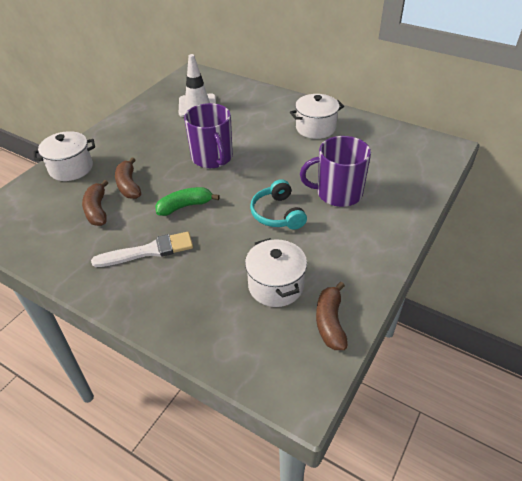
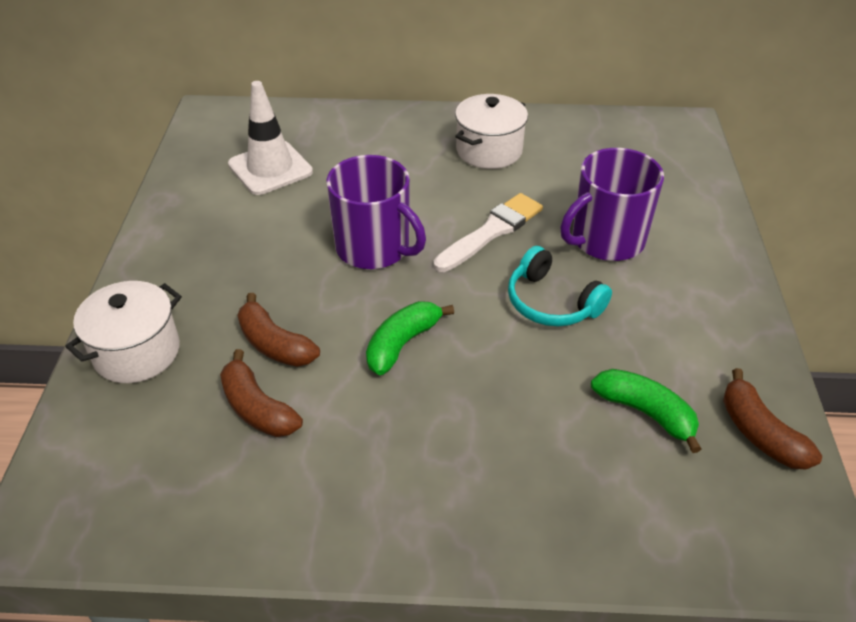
camera: 30 degrees left, 0 degrees up
white brush [91,232,193,267] -> white brush moved to [433,193,543,272]
white pot [245,238,307,307] -> green banana [591,369,702,453]

